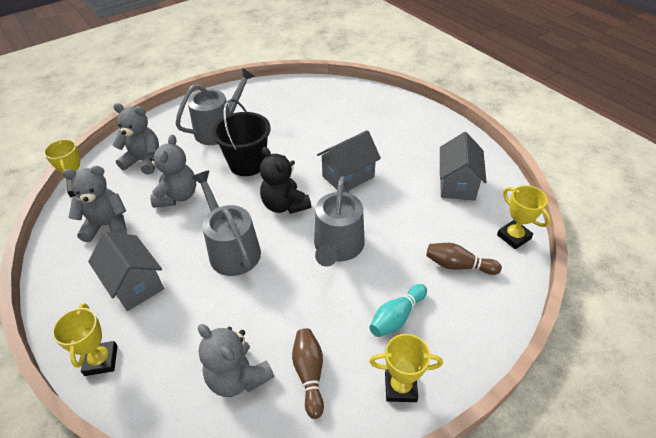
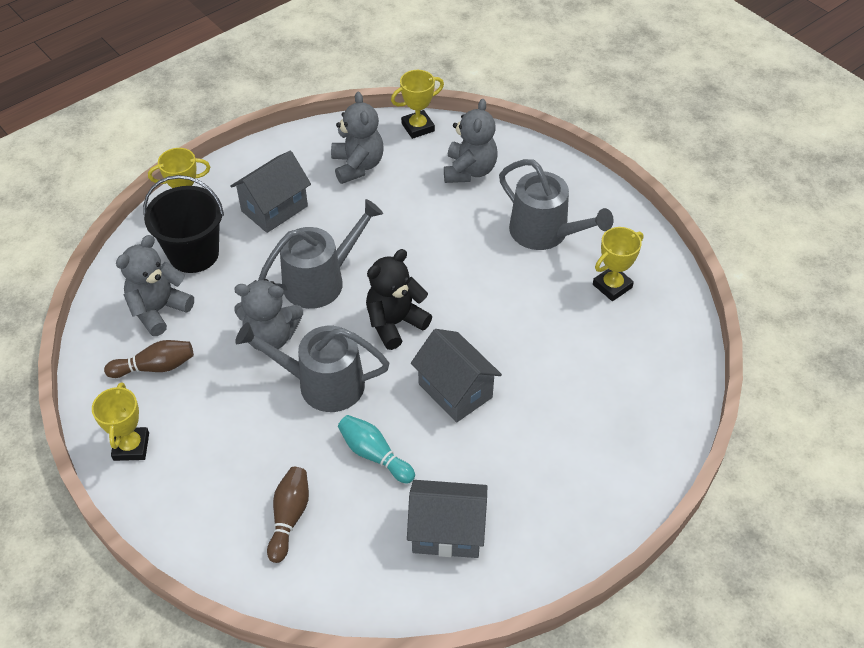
camera: 85 degrees right, 5 degrees up
grey teddy bear [149,135,196,208] -> grey teddy bear moved to [234,279,303,351]
black bucket [212,99,271,176] -> black bucket moved to [143,175,224,273]
turquoise bowling pin [369,284,427,337] -> turquoise bowling pin moved to [338,415,415,484]
yellow trophy [497,185,551,249] -> yellow trophy moved to [593,227,643,301]

